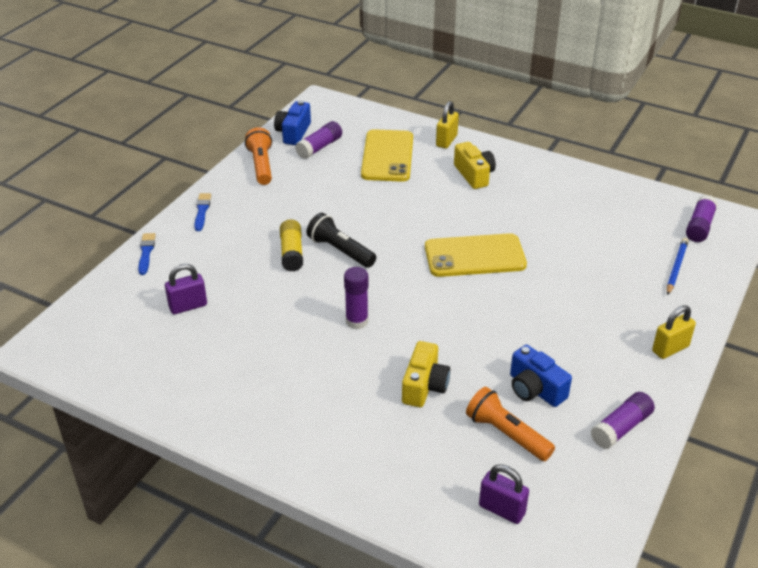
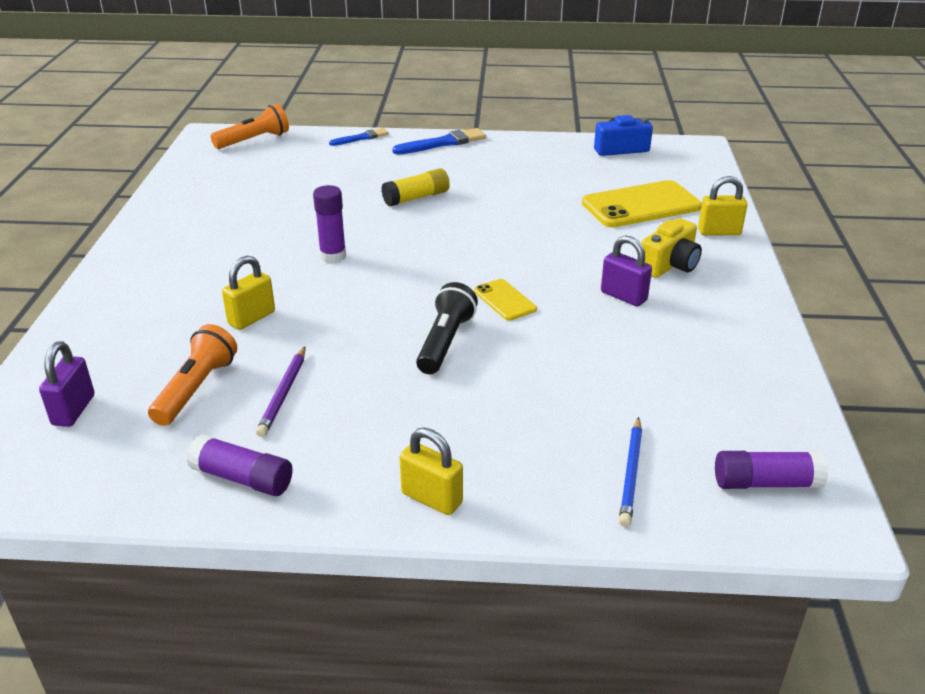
camera: 65 degrees right, 5 degrees down
purple padlock [165,264,207,314] -> purple padlock moved to [601,235,652,307]
blue brush [194,193,211,231] -> blue brush [392,128,486,155], size x1.56
orange flashlight [245,127,272,185] -> orange flashlight moved to [211,104,289,149]
purple glue stick [295,121,342,159] -> none
black flashlight [307,213,376,268] -> black flashlight moved to [416,282,478,374]
yellow camera [402,341,450,407] -> yellow padlock [222,256,275,330]
yellow phone [425,233,527,277] -> yellow phone [474,279,537,320], size x0.51
blue camera [510,345,572,407] -> purple pencil [256,347,305,437]
blue pencil [667,238,689,295] -> blue pencil turned 105 degrees clockwise [619,417,642,527]

